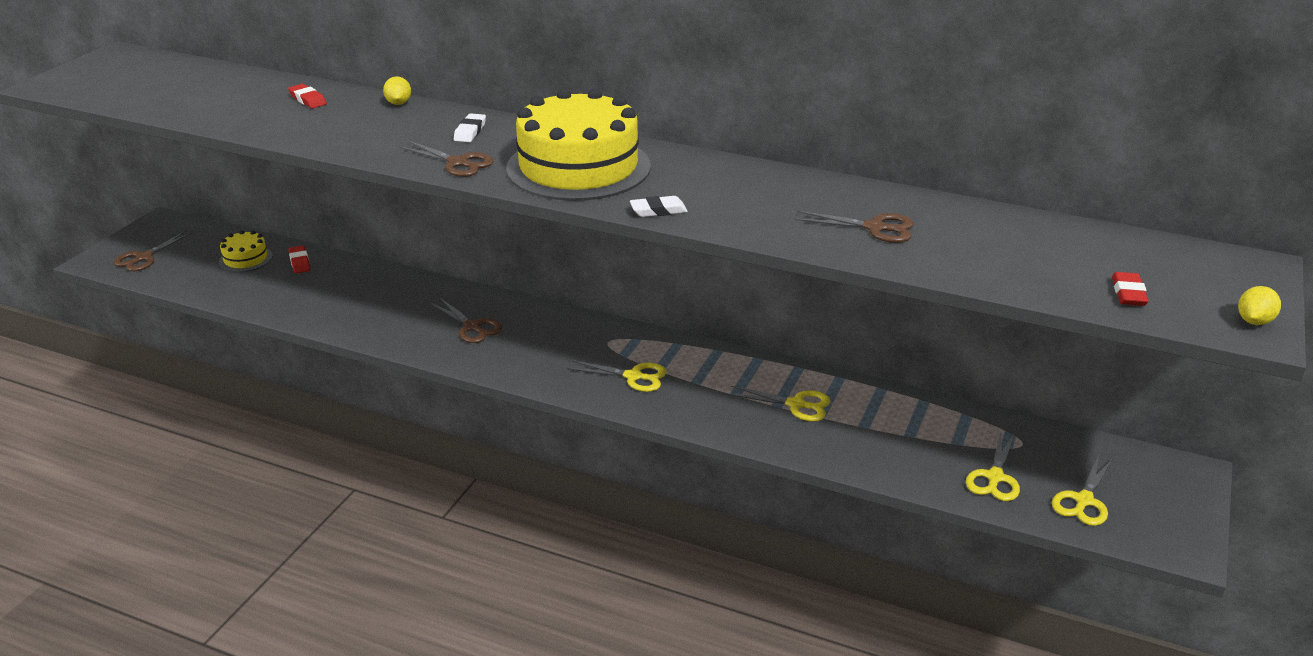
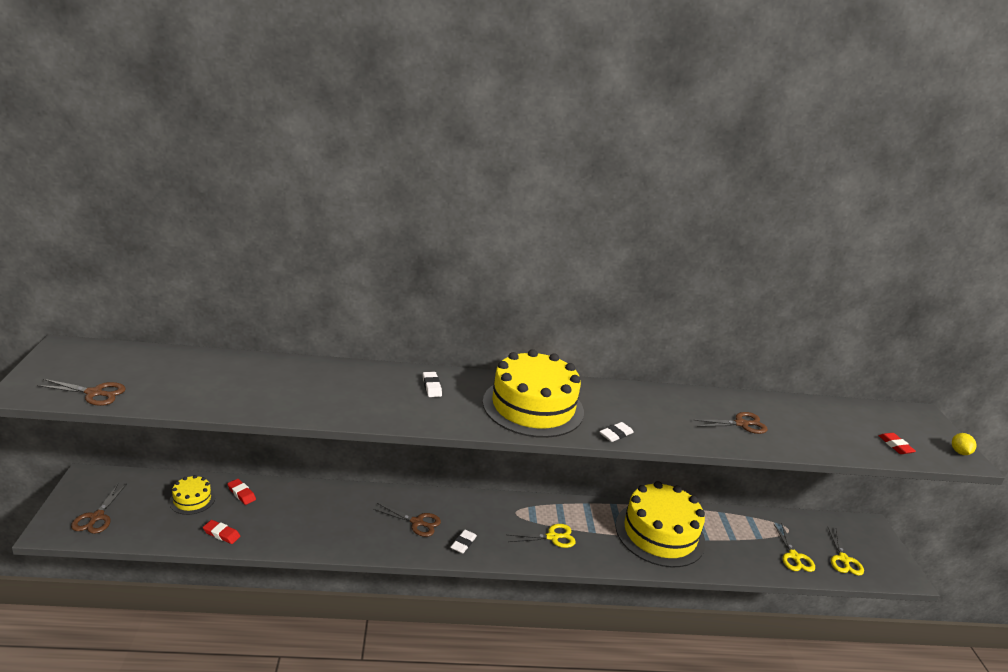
camera: 30 degrees left, 5 degrees down
red eraser [288,84,327,109] -> red eraser moved to [203,520,240,544]
yellow lemon [383,76,411,105] -> none
brown scissors [399,141,494,177] -> brown scissors moved to [36,379,126,406]
yellow scissors [727,385,830,421] -> yellow cake [615,481,705,567]
none -> white eraser [450,530,477,554]

